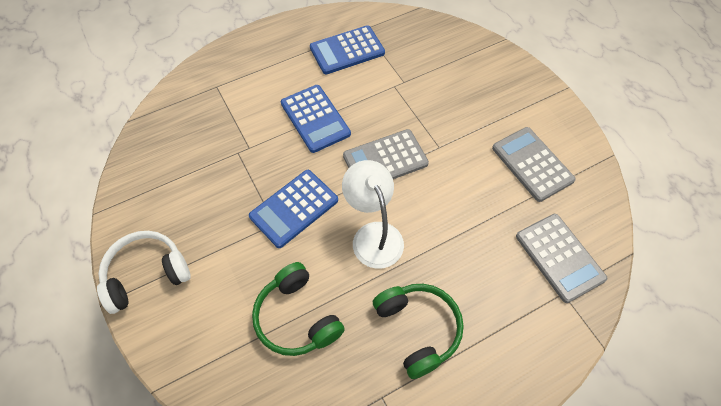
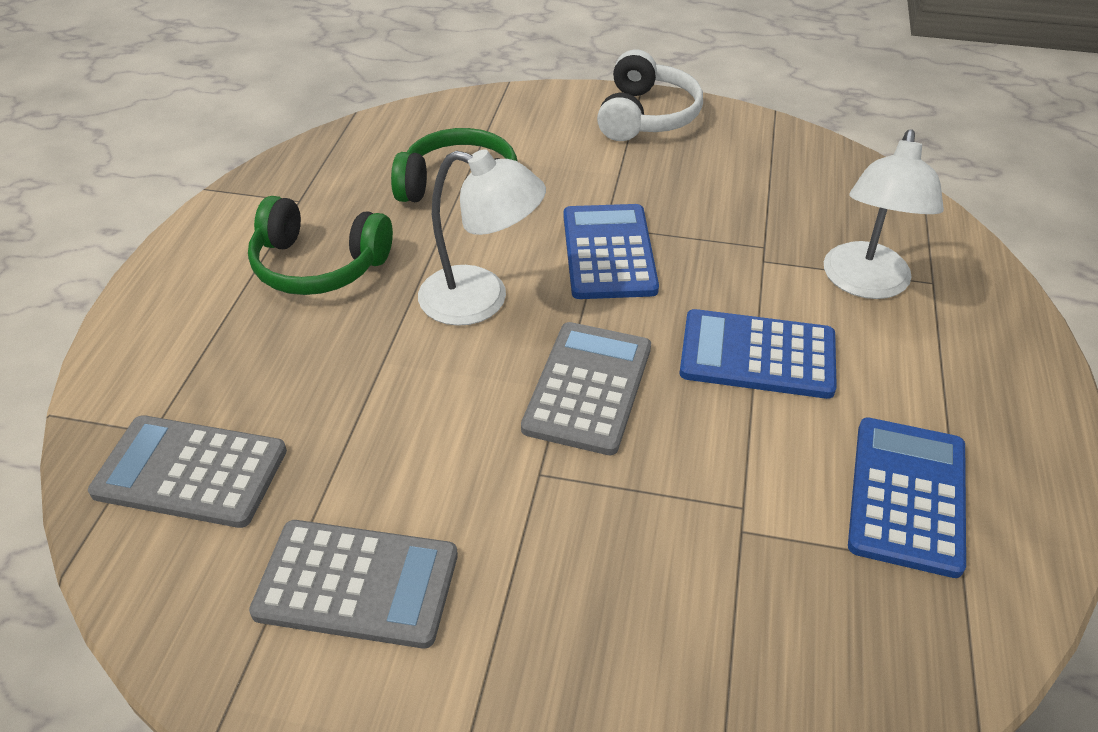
camera: 130 degrees right, 15 degrees down
none -> white lamp [824,129,944,299]

